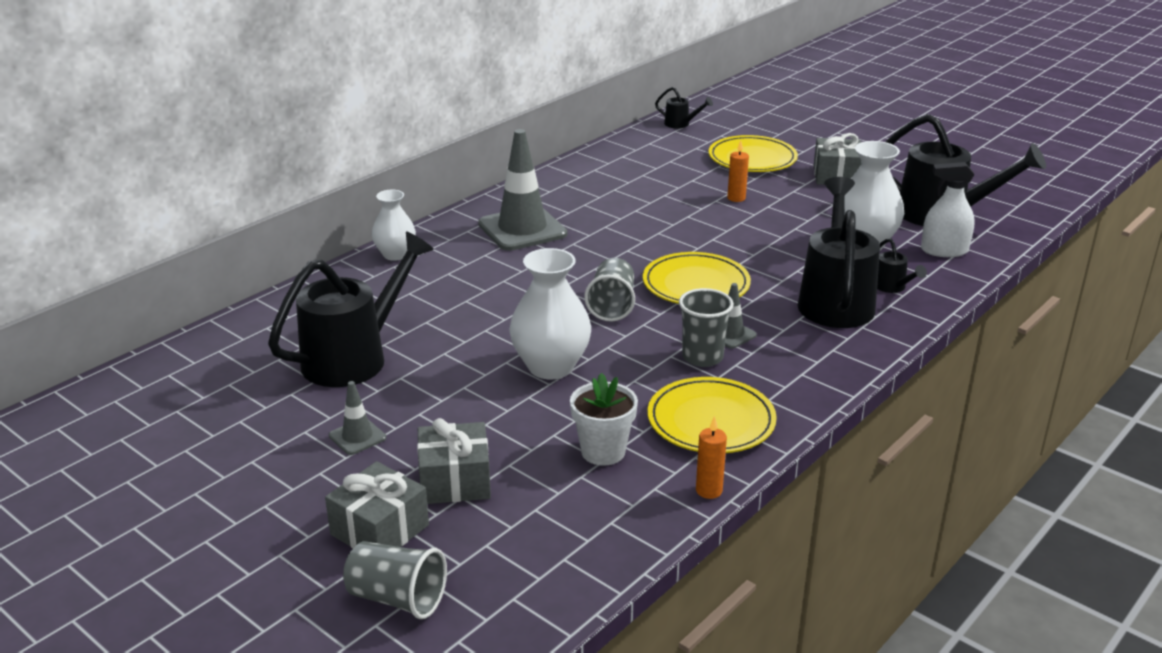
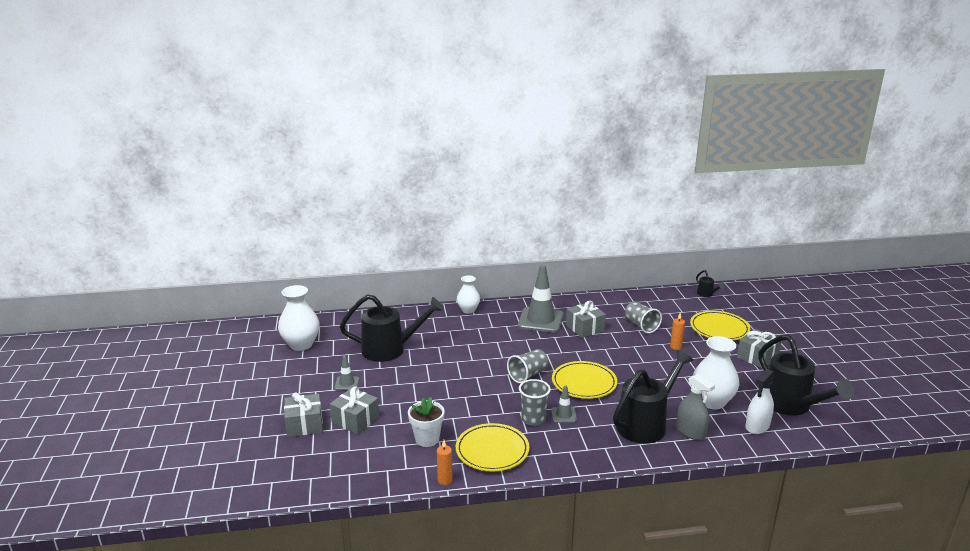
camera: 40 degrees right, 5 degrees down
grey cup [343,541,447,619] -> grey cup moved to [625,301,662,333]
white vase [509,248,591,379] -> white vase moved to [278,285,320,351]
black watering can [877,238,927,293] -> grey spray bottle [677,374,715,440]
white spray bottle [921,162,975,257] -> white spray bottle turned 90 degrees counterclockwise [745,369,775,434]
none -> grey gift [566,301,606,338]

